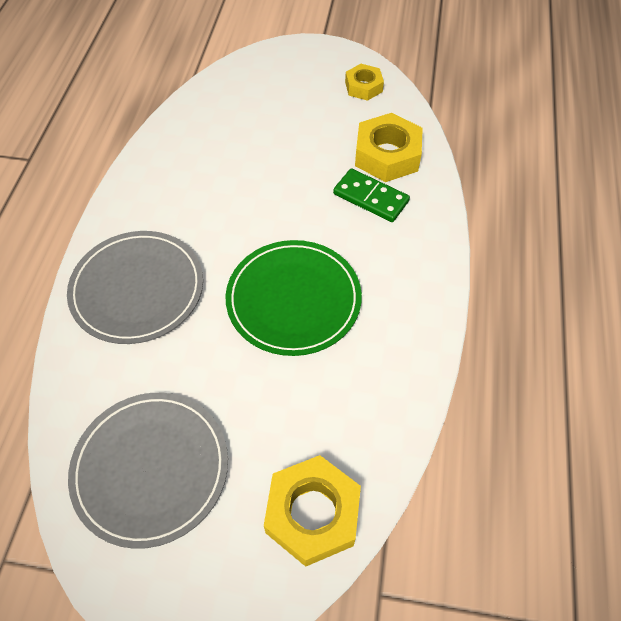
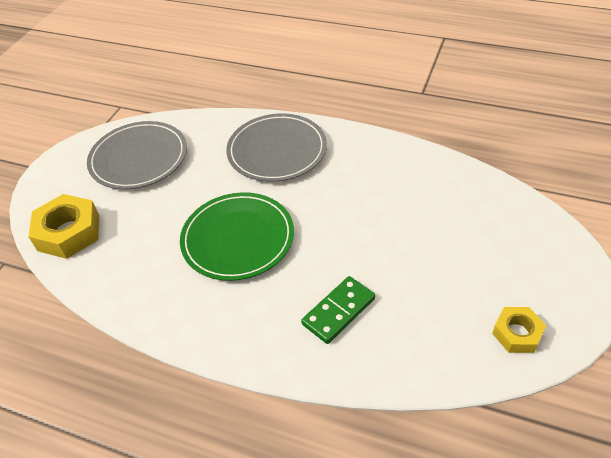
camera: 105 degrees right, 10 degrees down
yellow nut [355,113,423,182] -> none

